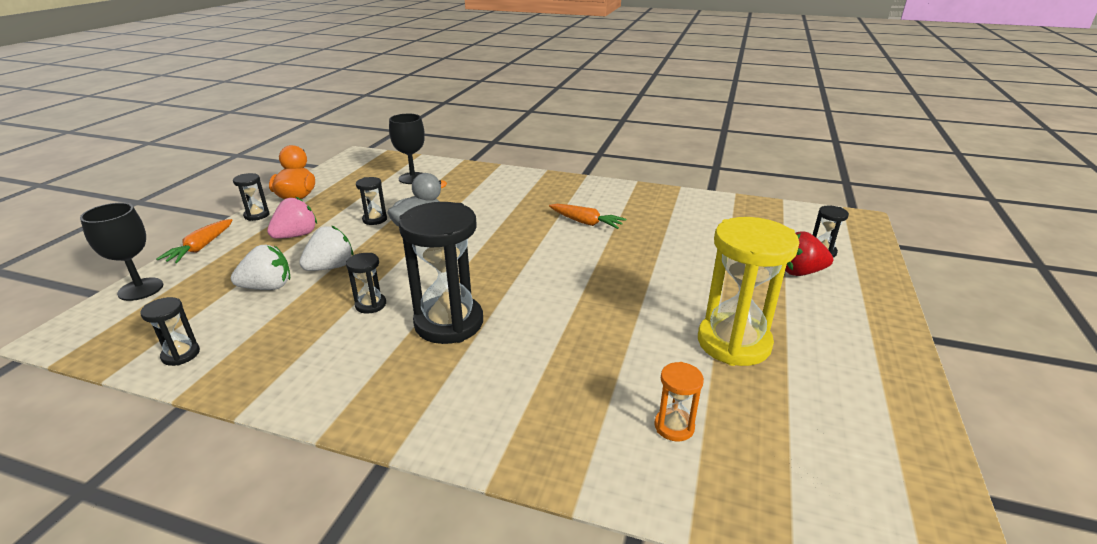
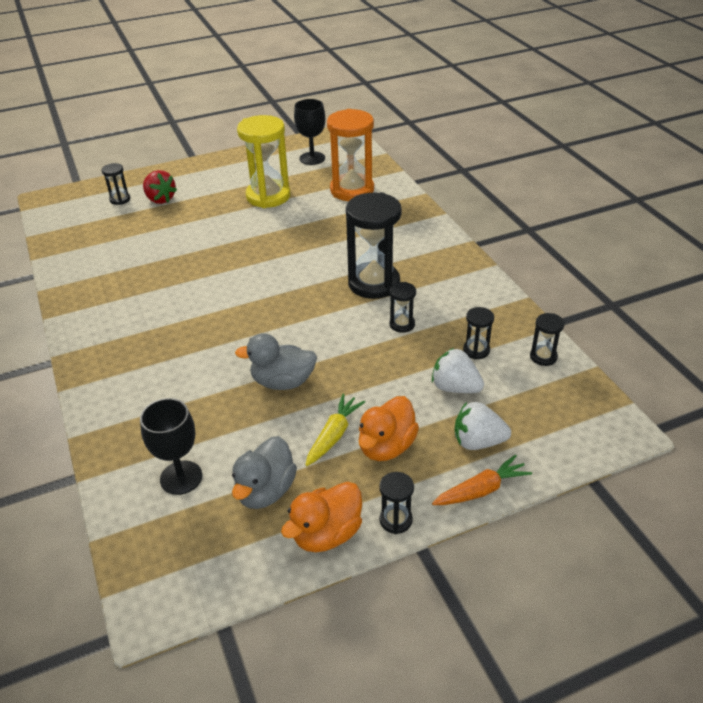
camera: 130 degrees left, 10 degrees up
black goblet [80,203,163,301] -> black goblet moved to [294,99,325,165]
pink strawberry [267,197,317,239] -> orange duck [359,396,419,461]
white strawberry [299,225,353,271] -> white strawberry moved to [455,402,511,450]
black hourglass [356,177,387,225] -> black hourglass moved to [463,307,494,359]
orange carrot [549,204,626,229] -> none
orange hourglass [654,362,704,441] -> orange hourglass [327,109,374,201], size x2.16
none -> grey duck [232,436,297,509]
none -> yellow carrot [305,394,365,466]

